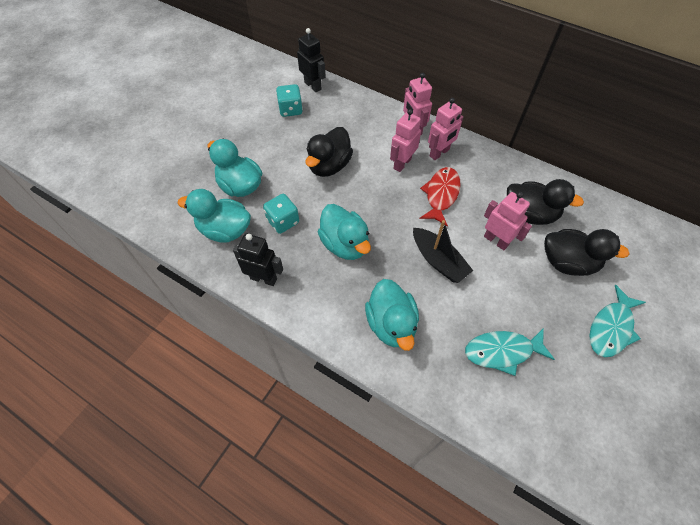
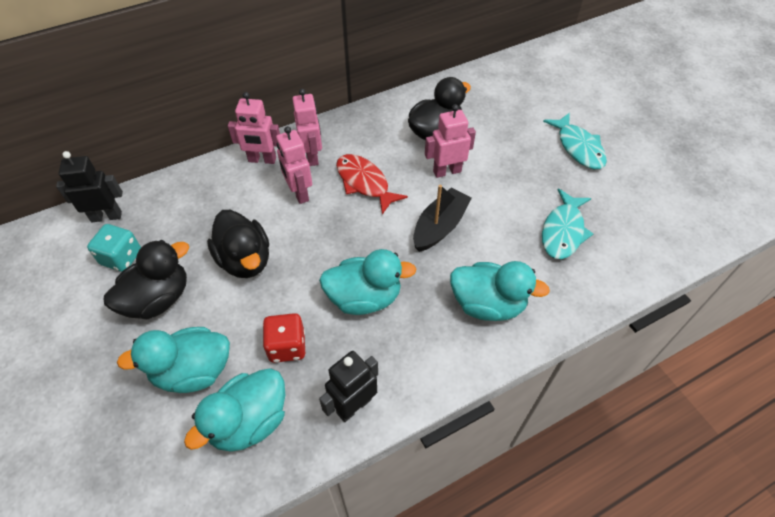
camera: 60 degrees left, 5 degrees down
turquoise dice [263,194,299,234] -> red dice [263,313,305,363]
black boat [413,220,473,283] -> black boat turned 45 degrees counterclockwise [413,185,472,252]
black duck [544,229,630,276] -> black duck moved to [104,240,189,319]

